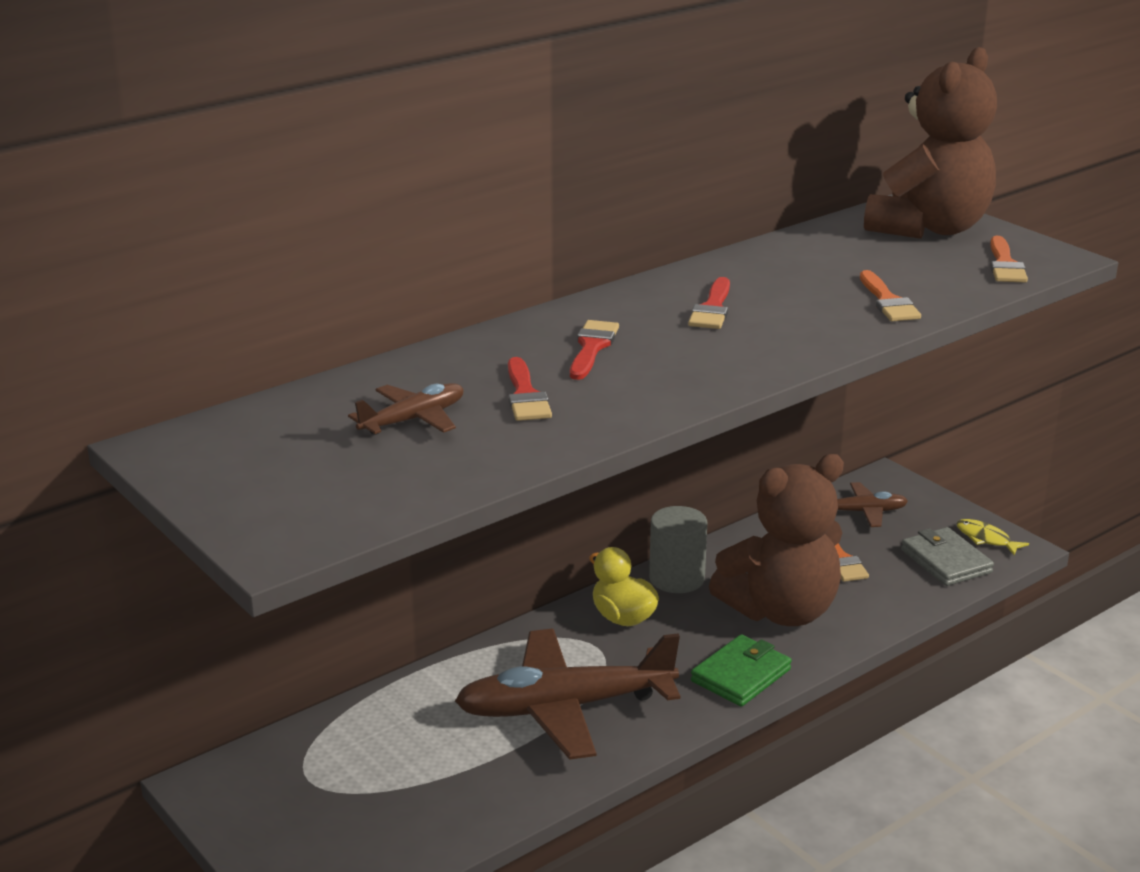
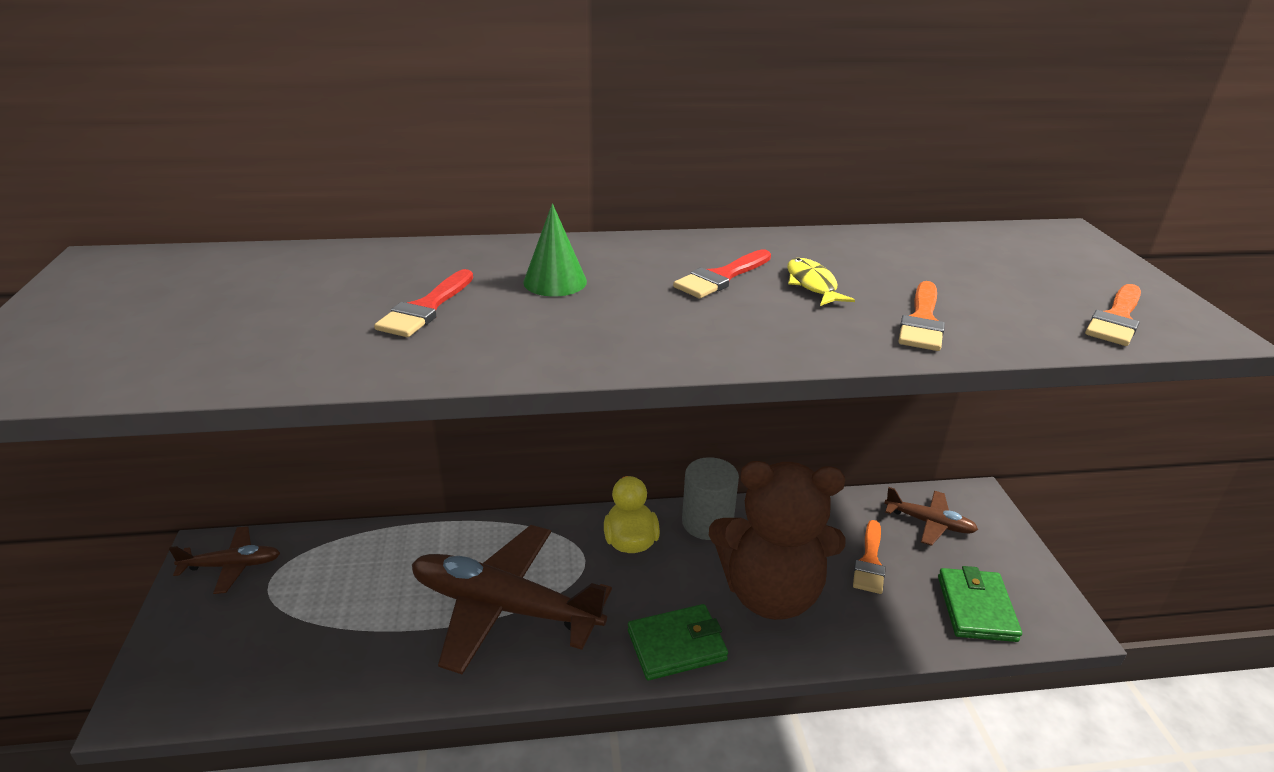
camera: 30 degrees right, 5 degrees up
brown plane [348,383,463,435] -> brown plane moved to [169,526,280,594]
red brush [570,320,619,380] -> green cone [523,203,587,296]
brown teddy bear [864,47,997,239] -> none
grey wallet [901,527,994,586] -> green wallet [938,566,1022,642]
yellow fish [956,519,1029,555] -> yellow fish moved to [787,258,855,306]

